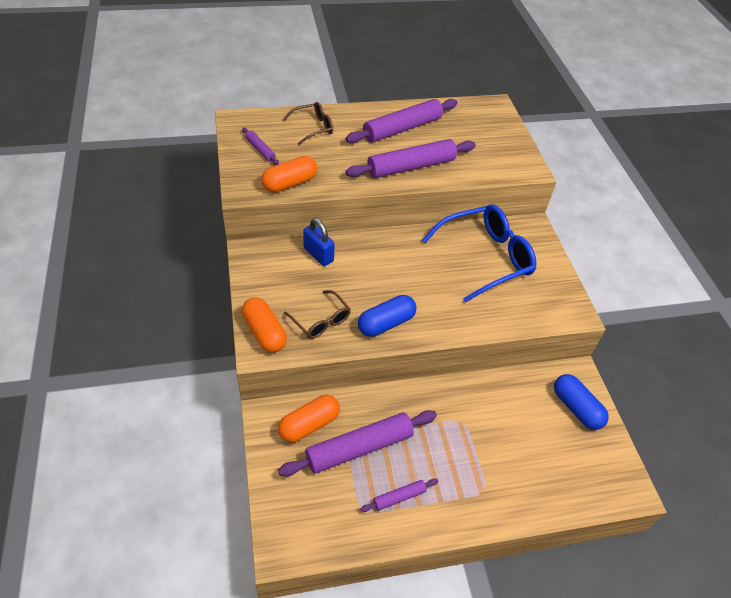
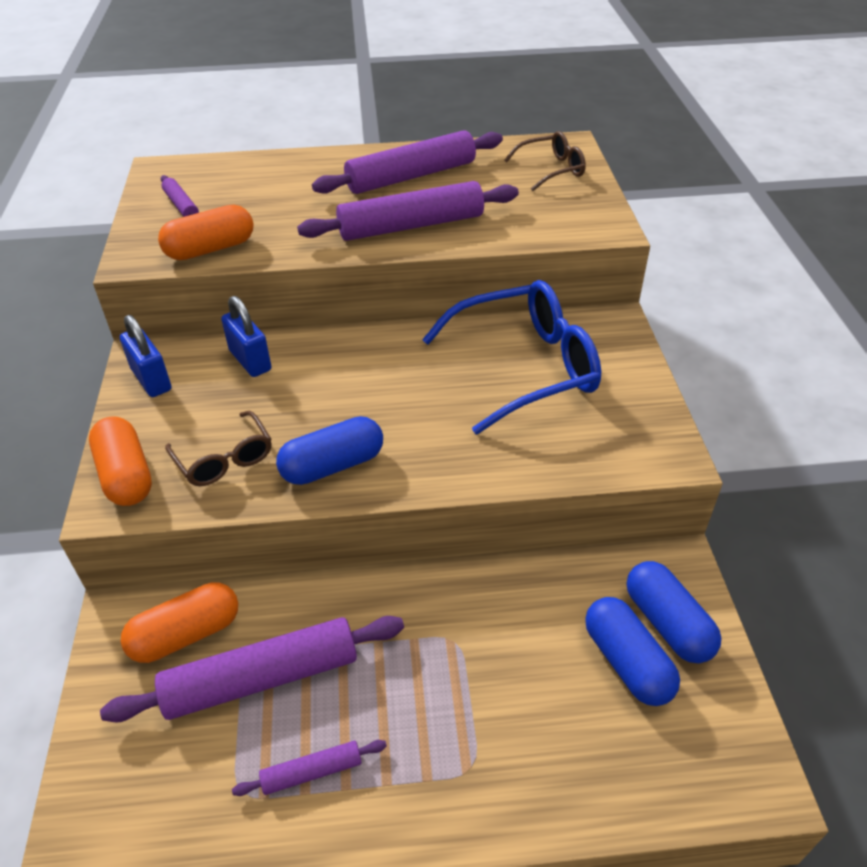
camera: 10 degrees right, 5 degrees down
brown glasses [283,102,333,145] -> brown glasses moved to [504,131,586,191]
none -> blue padlock [120,315,171,397]
none -> blue capsule [585,597,680,706]

